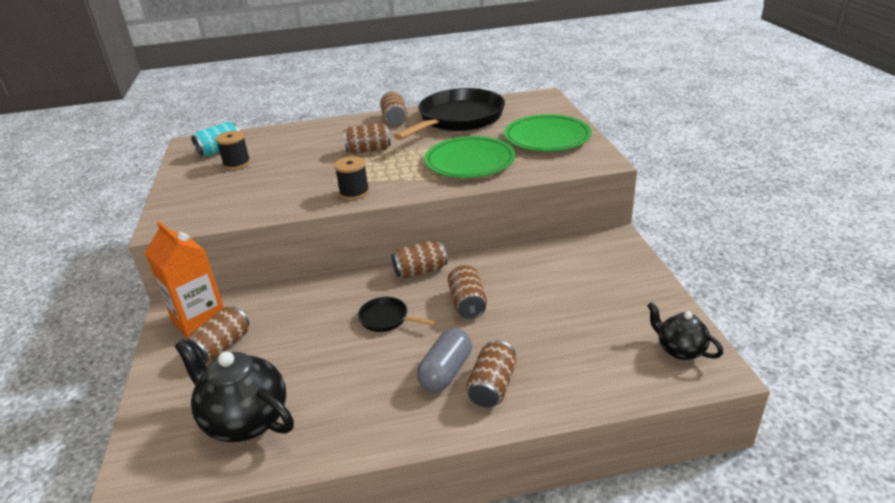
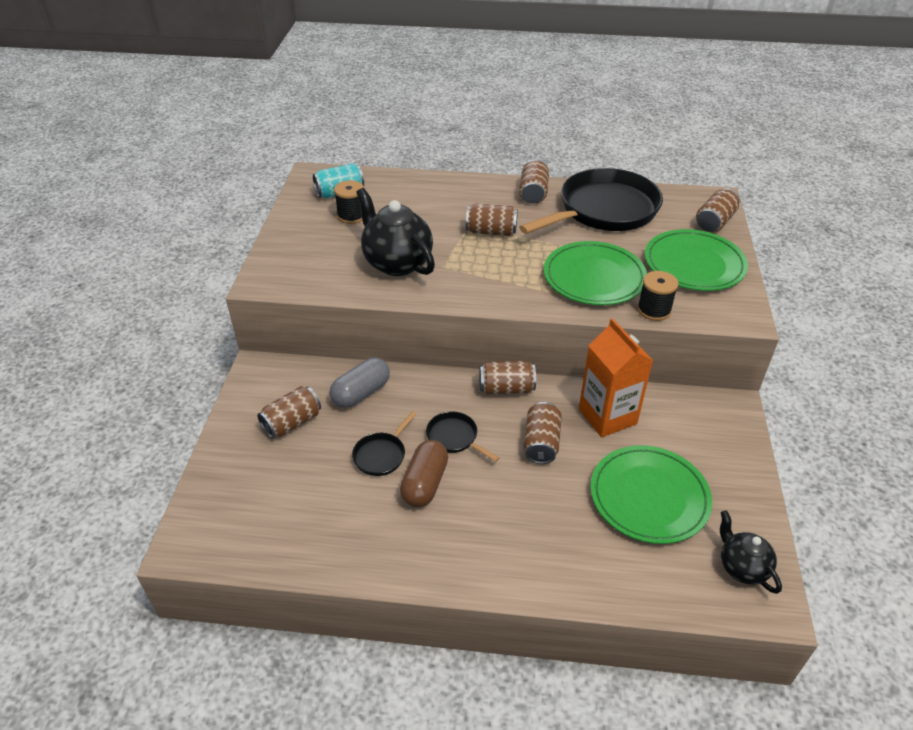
camera: 15 degrees right, 10 degrees up
orange carton [145,221,224,339] -> orange carton moved to [579,318,653,438]
black teapot [175,339,294,442] -> black teapot moved to [356,188,435,276]
black spool [334,156,369,200] -> black spool moved to [637,271,678,321]
grey capsule [417,328,472,392] -> grey capsule moved to [330,357,390,408]
brown can [466,340,516,408] -> brown can moved to [696,188,740,232]
none -> black pan [352,411,416,476]
none -> brown capsule [400,440,448,507]
none -> green plate [590,445,712,544]

